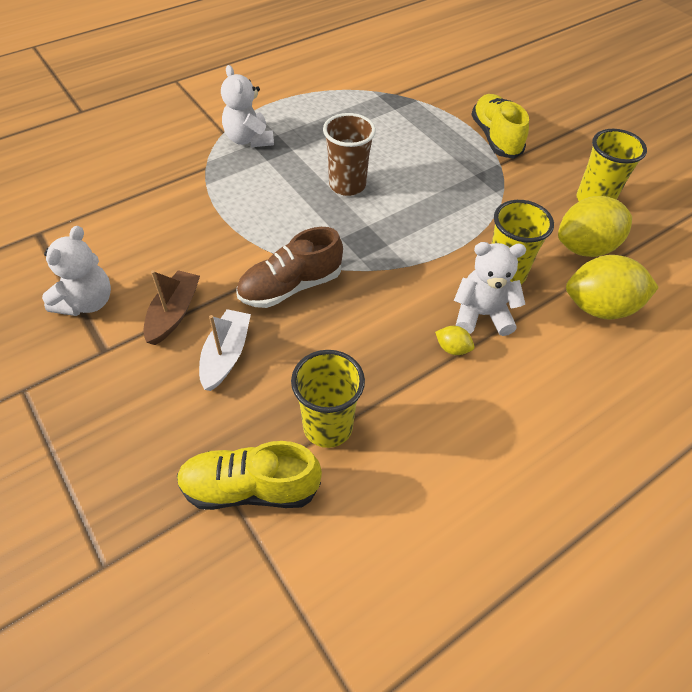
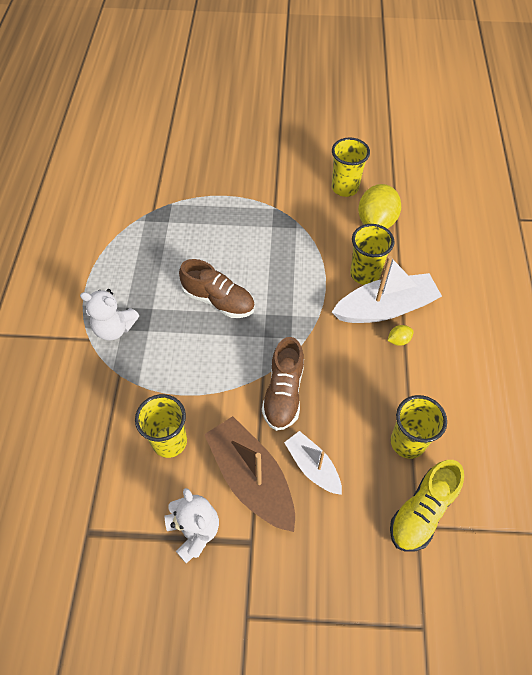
camera: 50 degrees left, 5 degrees up
brown boat [143,270,200,345] -> brown boat [204,416,295,532], size x1.69
brown cup [323,113,376,196] -> brown shoe [179,259,255,318]
white teddy bear [454,242,526,336] -> white boat [332,256,442,323]
yellow shoe [471,94,529,159] -> none
yellow lemon [566,255,659,320] -> none
none -> yellow cup [135,394,187,458]

